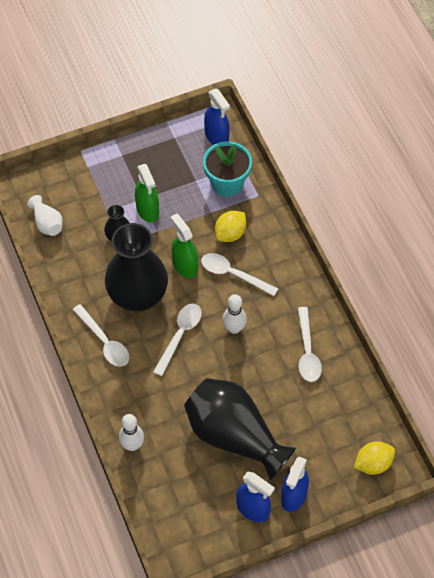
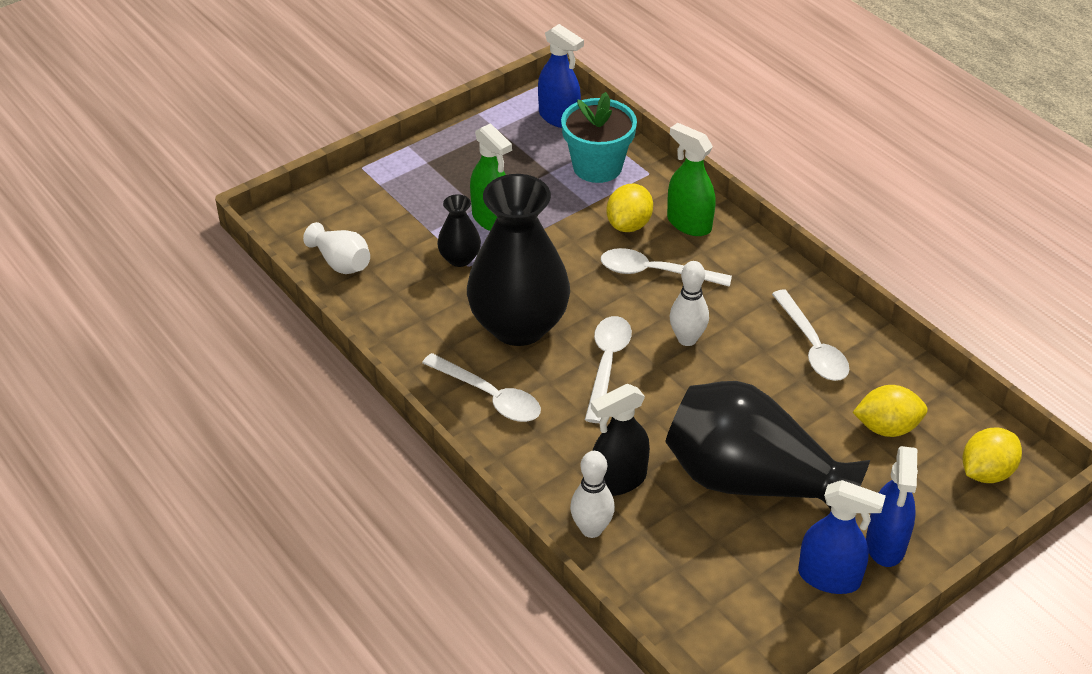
camera: 15 degrees left, 15 degrees down
green spray bottle [170,213,198,278] -> green spray bottle moved to [667,123,715,236]
none -> black spray bottle [591,384,650,496]
none -> yellow lemon [852,385,928,437]

